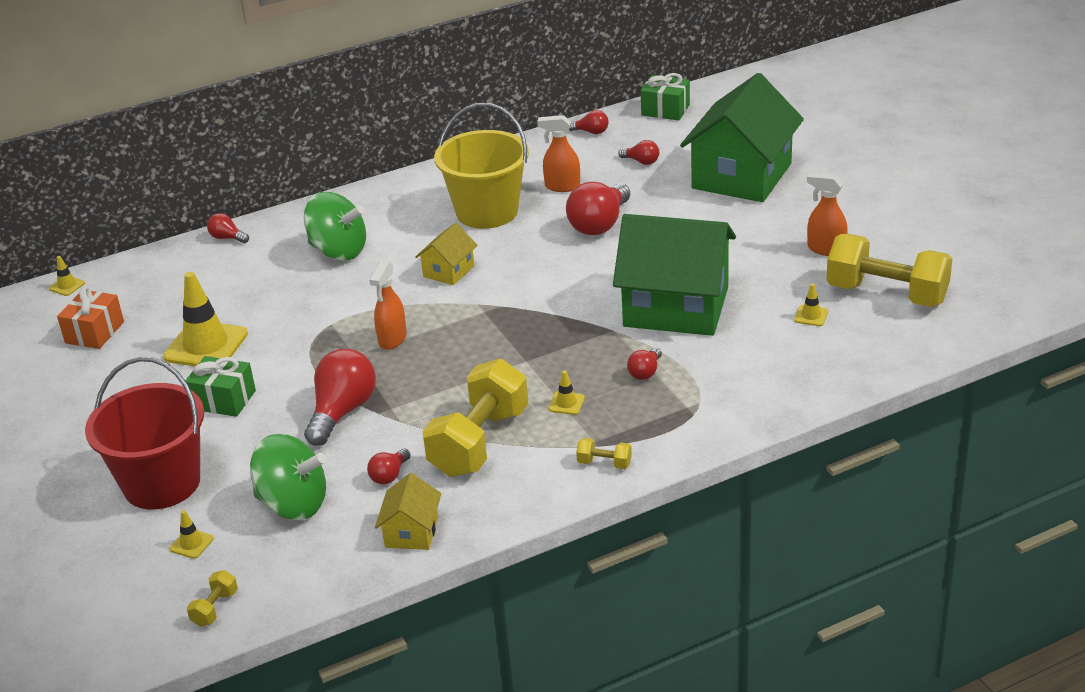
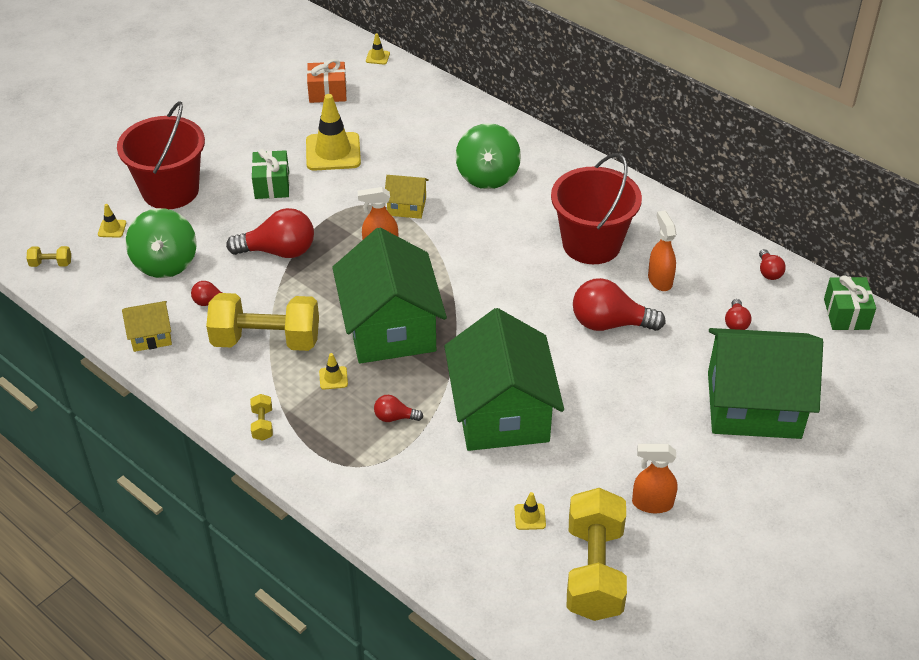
camera: 65 degrees right, 10 degrees up
red light bulb [207,213,249,243] -> none
yellow house [415,223,478,285] -> yellow house moved to [385,175,429,219]
yellow bucket [434,103,529,229] -> red bucket [551,153,642,264]
orange spray bottle [807,172,848,256] -> orange spray bottle turned 90 degrees counterclockwise [632,444,678,513]
none -> green house [332,227,447,363]

